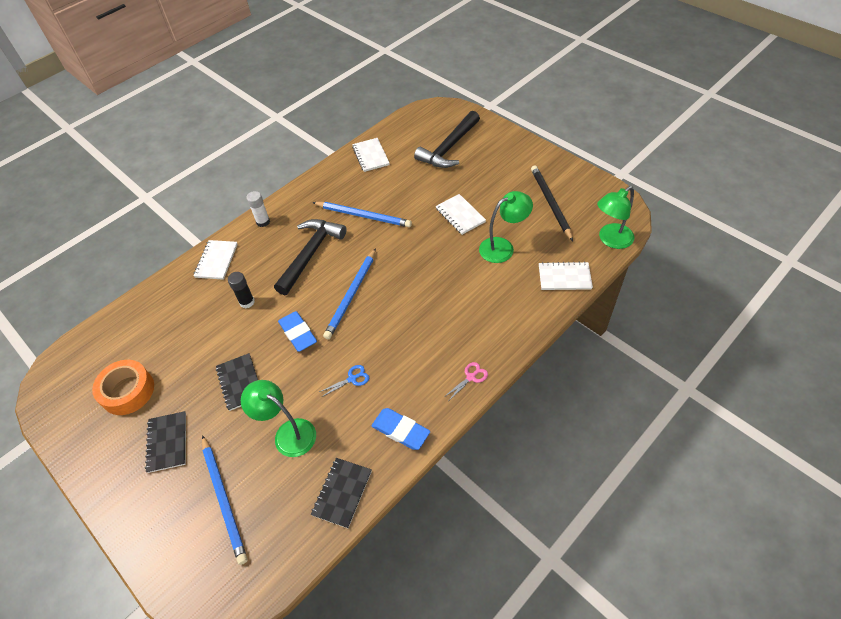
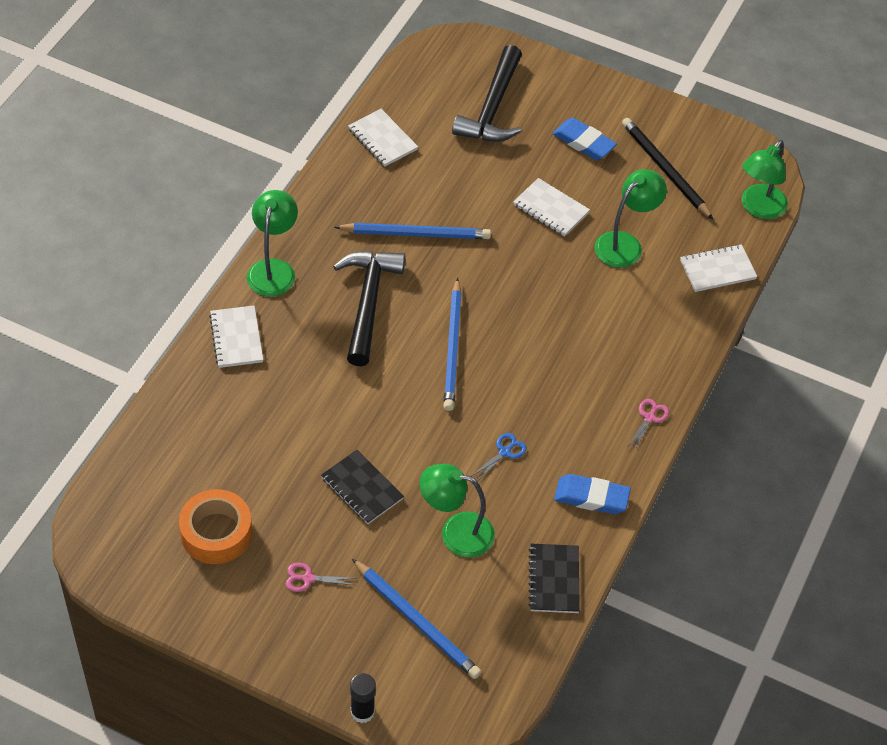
camera: 25 degrees left, 0 degrees up
black notebook [145,411,186,473] -> pink scissors [286,563,356,592]
black glue stick [228,272,255,308] -> black glue stick moved to [350,673,376,723]
white glue stick [246,191,270,227] -> green lamp [247,190,298,297]
blue eraser [278,311,317,352] -> blue eraser moved to [552,118,617,160]

